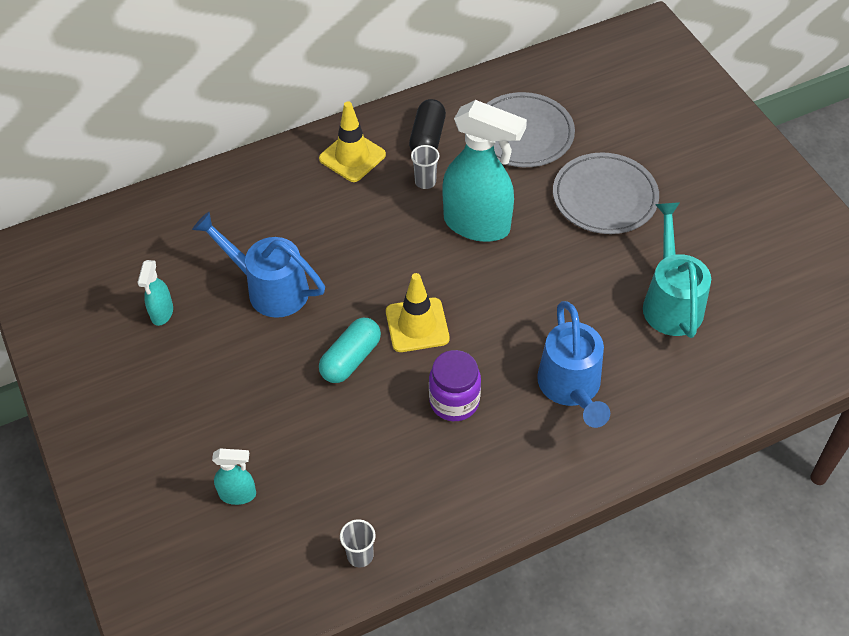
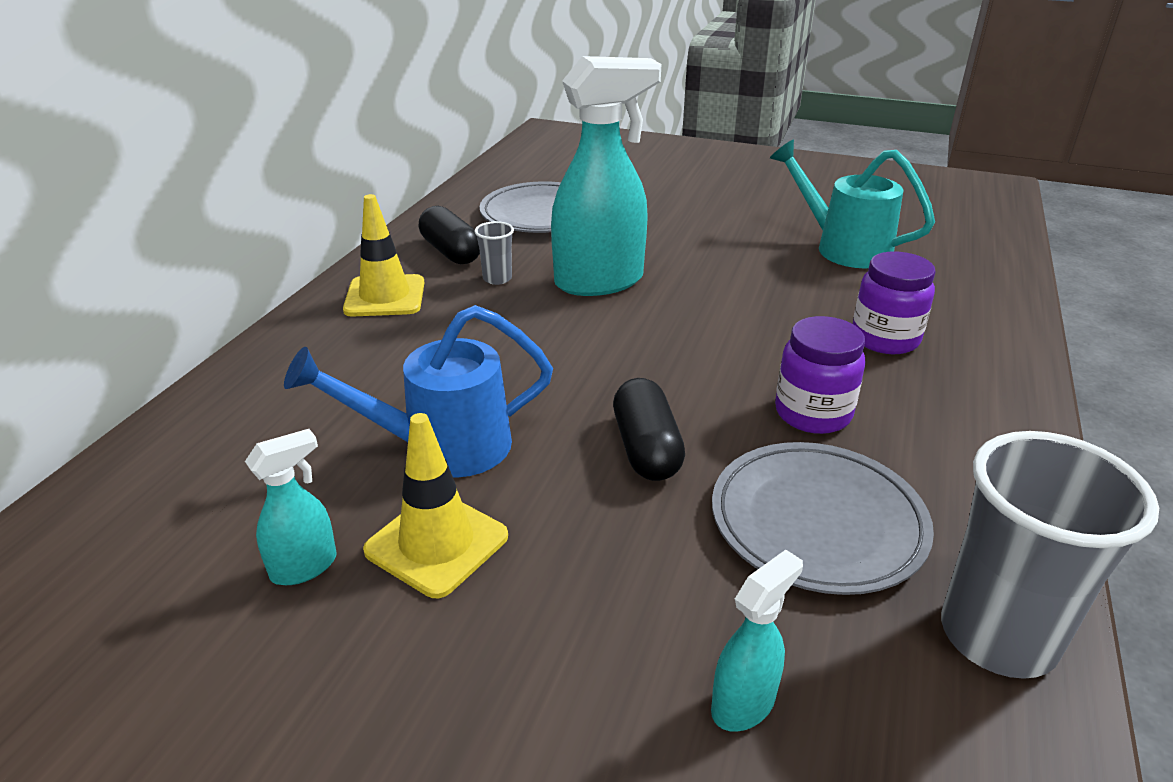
camera: 45 degrees left, 20 degrees down
turquoise spray bottle [137,260,173,326] -> turquoise spray bottle turned 90 degrees counterclockwise [245,429,337,585]
turquoise capsule [319,318,381,383] -> black capsule [613,378,685,481]
grey cup [340,519,375,567] -> grey cup [941,431,1159,679], size x2.21
yellow traffic cone [386,273,449,352] -> yellow traffic cone moved to [363,413,508,598]
blue watering can [537,301,610,428] -> purple jar [853,252,936,354]
grey plate [553,152,659,234] -> grey plate moved to [712,442,934,595]

